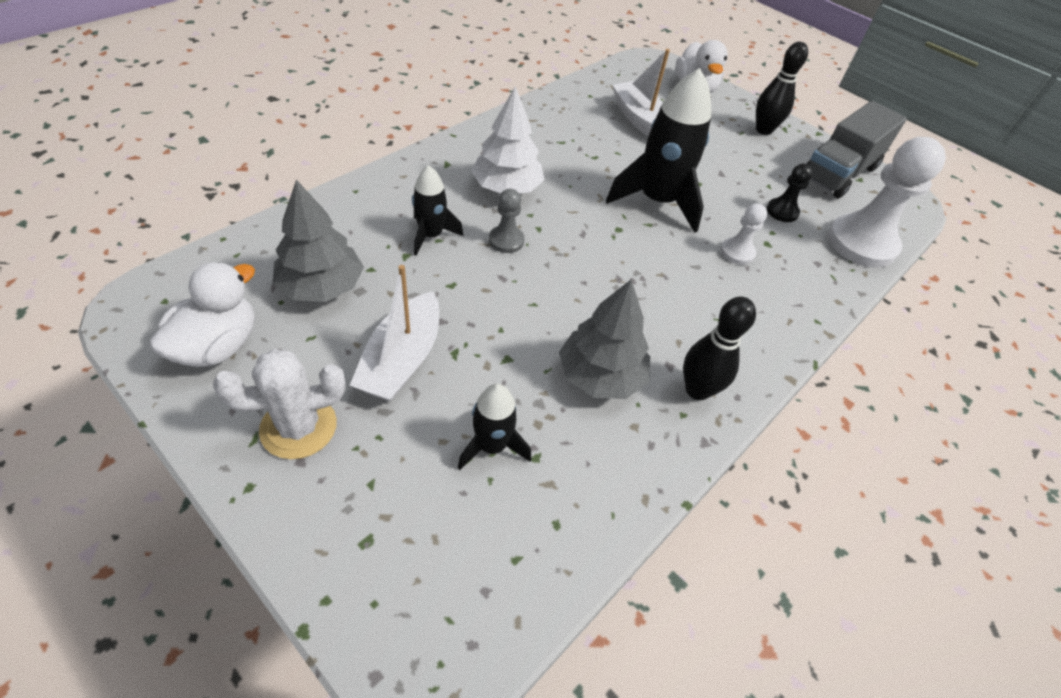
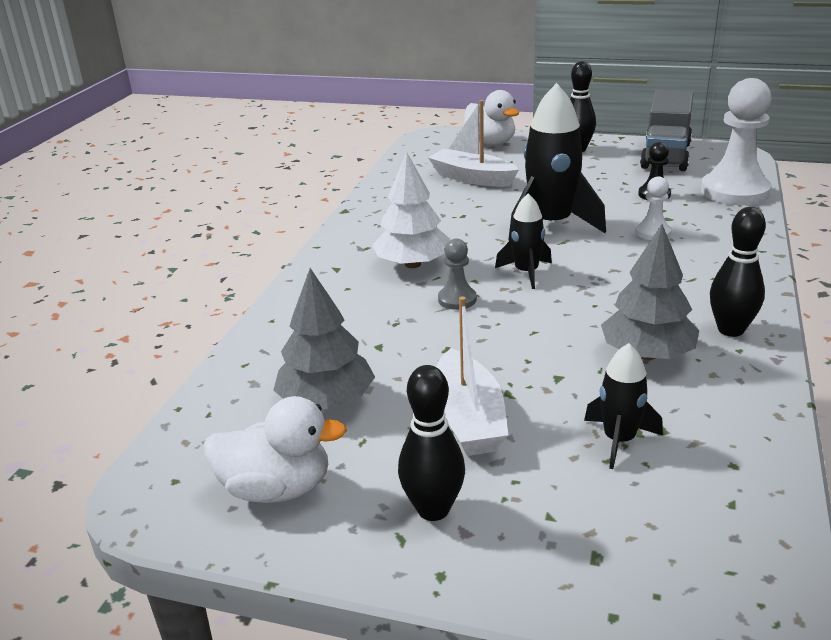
camera: 20 degrees left, 20 degrees down
white duck [150,262,255,367] -> white duck turned 90 degrees clockwise [204,396,347,503]
white cactus [213,349,346,459] -> black bowling pin [398,365,465,521]
black rocket [412,165,463,256] -> black rocket moved to [495,193,552,289]

